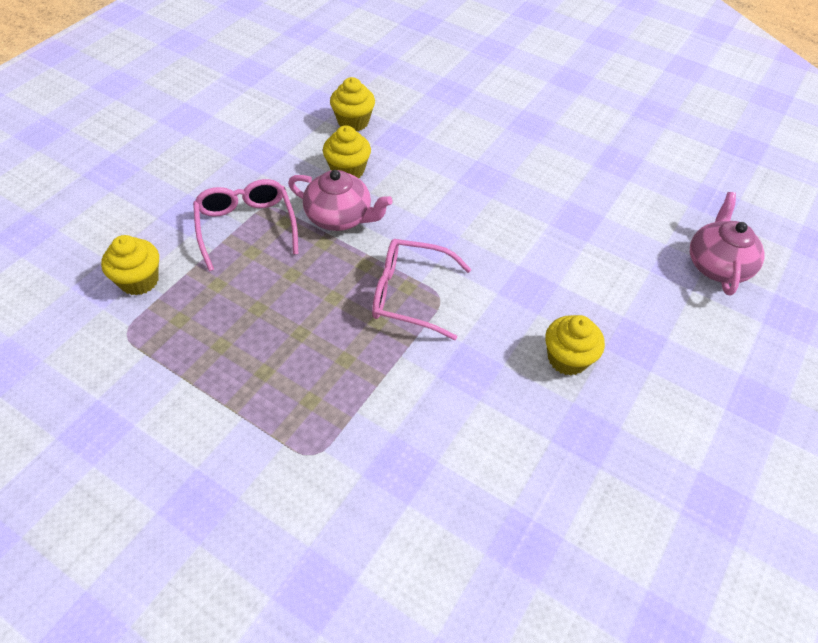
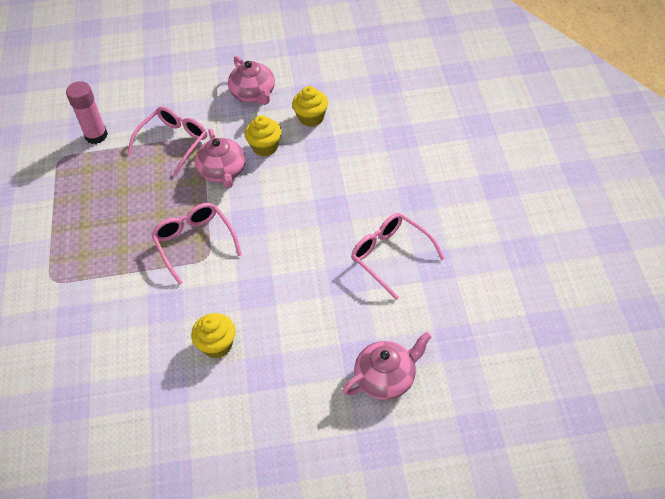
camera: 55 degrees right, 0 degrees up
yellow cupcake [101,235,159,295] -> pink glue stick [66,81,108,144]
none -> pink teapot [228,56,275,105]
none -> pink glasses [351,213,445,300]

